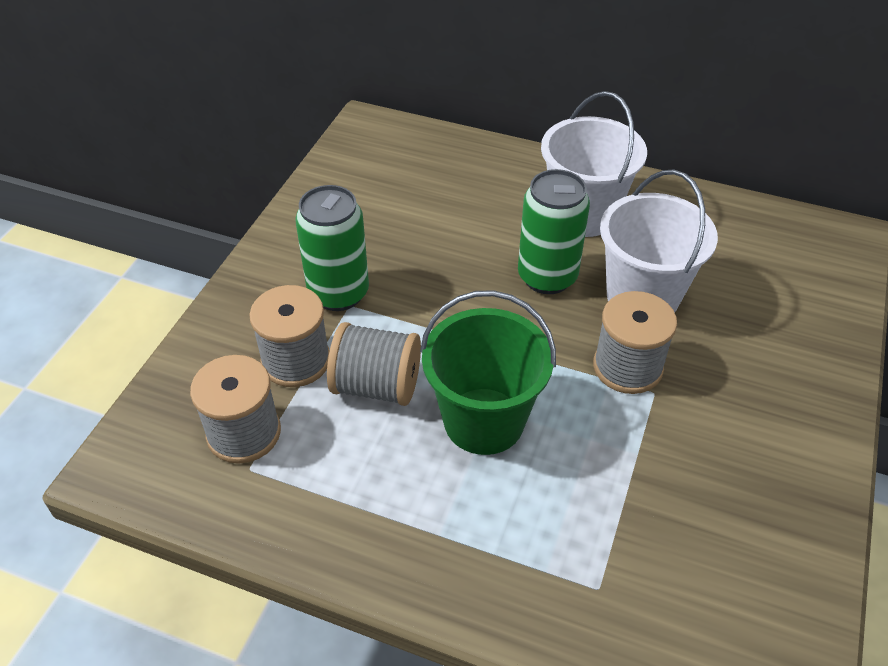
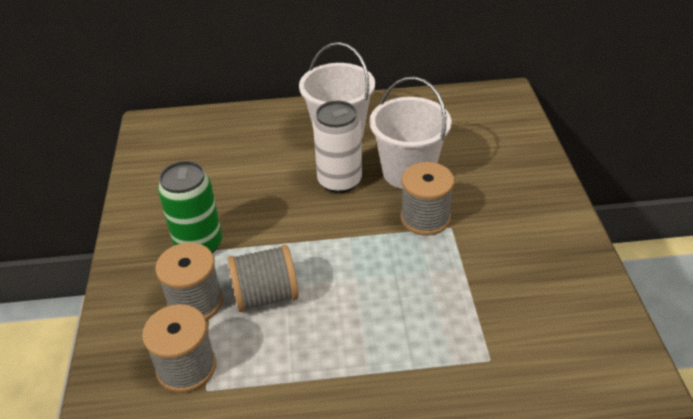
camera: 25 degrees left, 5 degrees down
green bucket [420,290,556,455] -> none
green can [518,169,590,294] -> white can [313,101,362,194]

